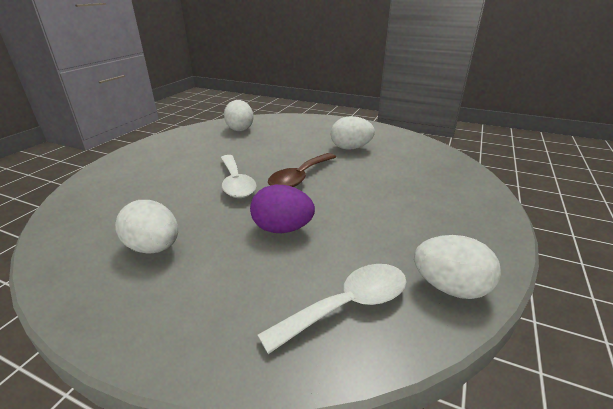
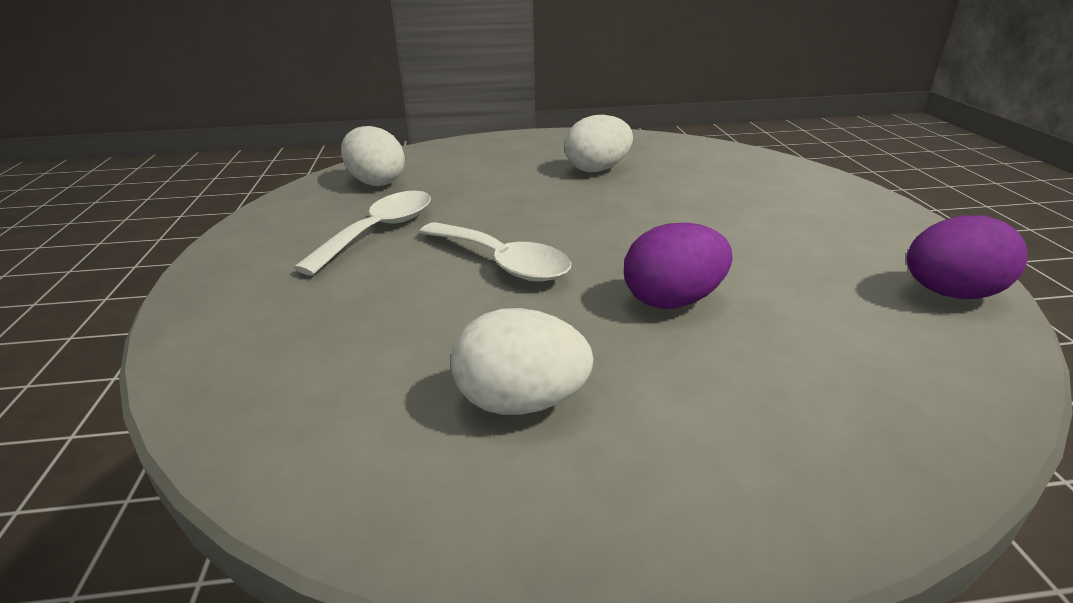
camera: 30 degrees left, 0 degrees up
white spoon [258,264,407,354] -> white spoon moved to [294,191,431,276]
brown spoon [268,153,336,187] -> none
white egg [414,235,501,299] -> purple egg [907,215,1028,299]

